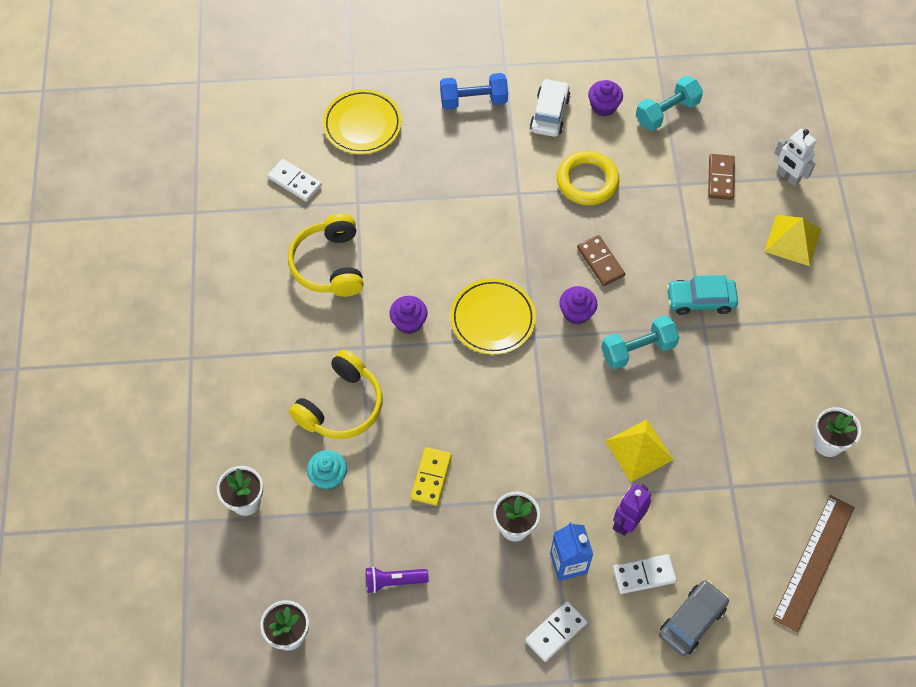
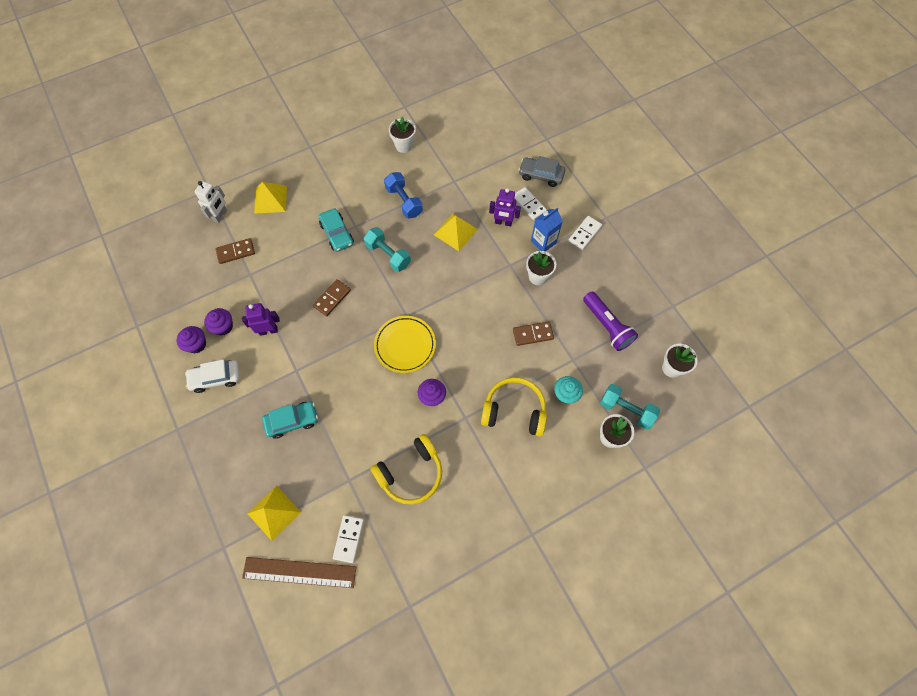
camera: 115 degrees left, 5 degrees up
yellow plate [323,89,402,154] -> yellow pyramid [247,485,301,541]
purple flashlight [366,567,428,593] -> purple flashlight [583,291,638,351], size x1.60
yellow domino [411,447,452,506] -> brown domino [513,322,554,346]
blue dumbbell [440,73,508,110] -> blue dumbbell moved to [384,172,423,218]
white domino [525,601,588,662] -> white domino turned 75 degrees counterclockwise [568,216,602,250]
yellow ring [557,151,619,205] -> purple robot [242,303,280,336]
purple cupcake [559,286,597,325] -> purple cupcake moved to [204,308,233,335]
turquoise dumbbell [636,76,703,131] -> turquoise dumbbell moved to [600,384,660,430]
brown ruler [772,495,855,633] -> brown ruler moved to [242,557,356,588]
none -> turquoise car [262,401,318,439]

